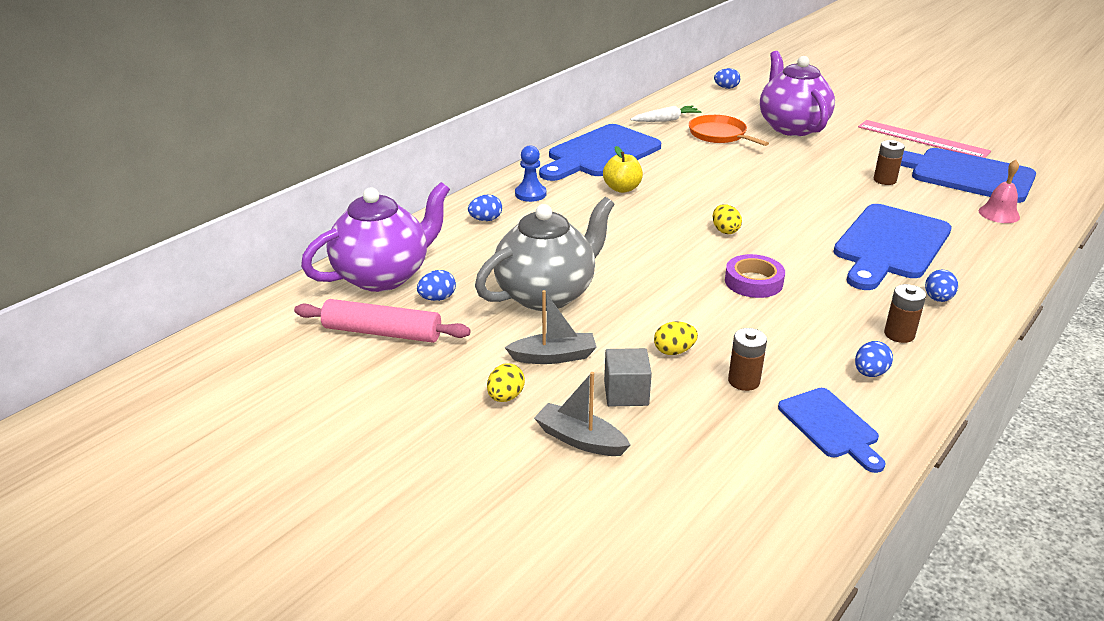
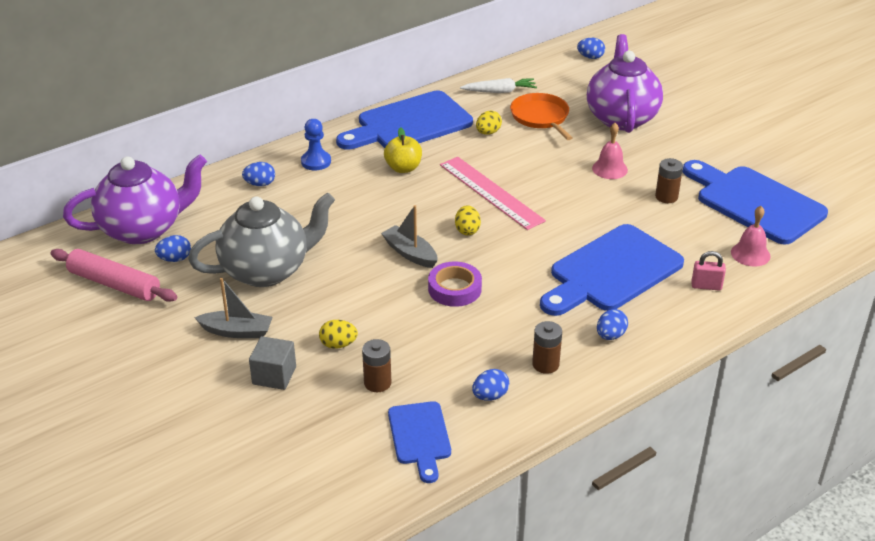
camera: 15 degrees right, 5 degrees up
yellow egg [487,363,525,402] -> yellow egg moved to [476,111,502,135]
grey boat [534,372,631,456] -> grey boat moved to [381,205,438,268]
pink ruler [858,120,991,158] -> pink ruler moved to [440,157,546,230]
none -> pink bell [592,123,628,179]
none -> pink padlock [691,251,726,290]

